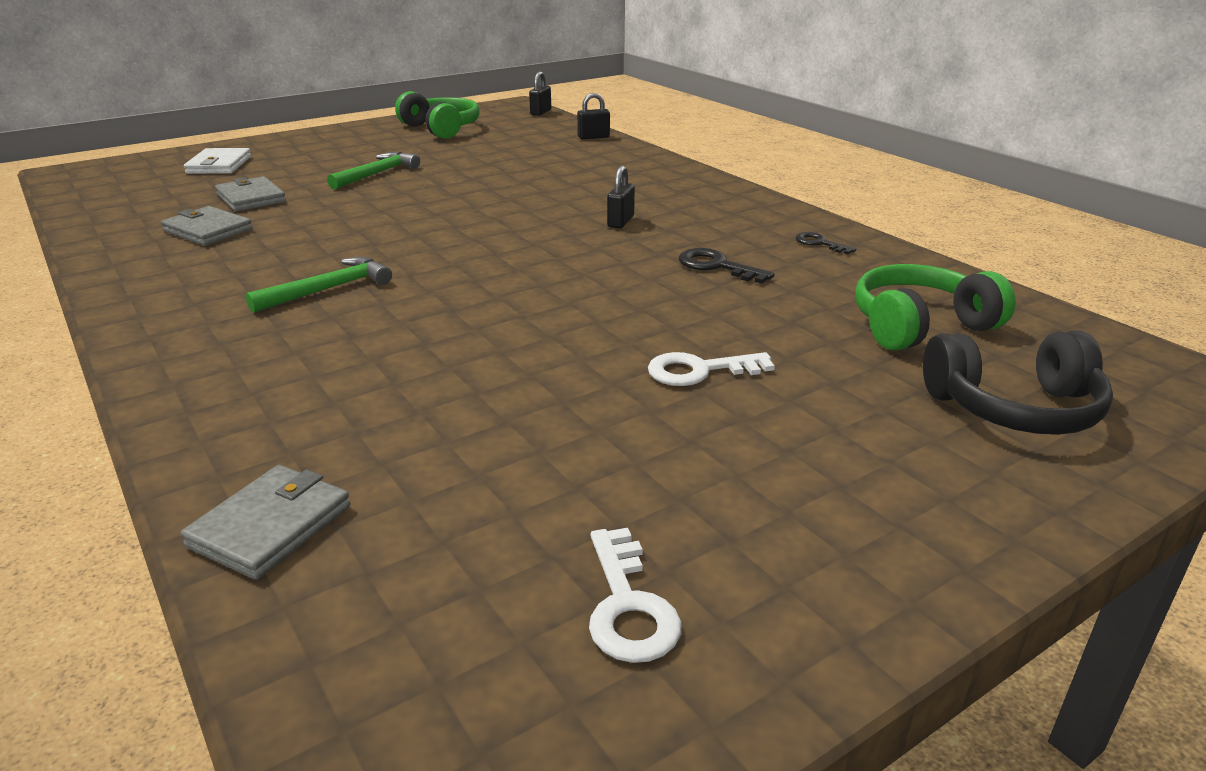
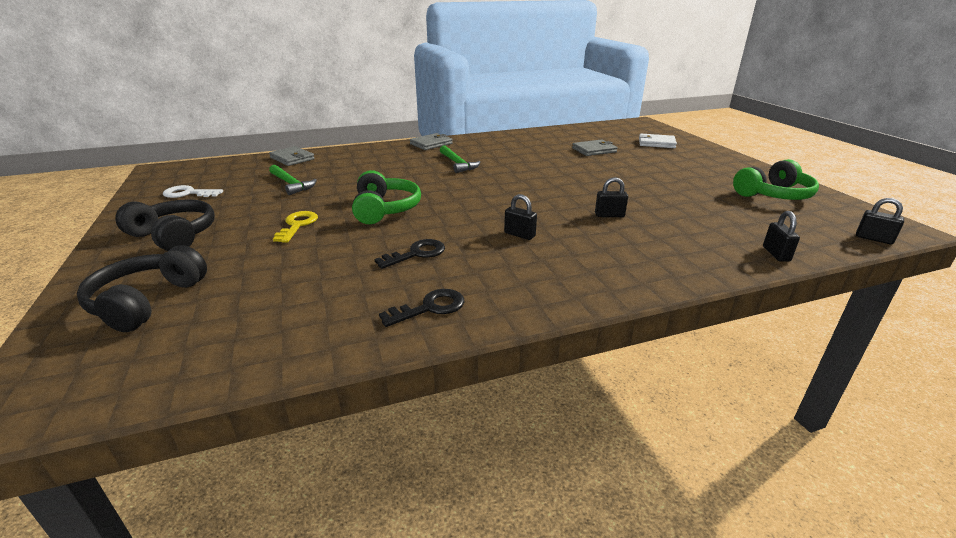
camera: 105 degrees right, 0 degrees up
grey wallet [161,206,253,246] -> grey wallet moved to [410,133,453,150]
green hammer [327,152,420,189] -> green hammer moved to [269,165,317,195]
white key [648,352,775,386] -> yellow key [273,211,318,242]
black key [796,232,856,254] -> black key [379,289,464,327], size x1.50
green headphones [855,264,1016,351] -> green headphones moved to [352,170,421,224]
none -> black headphones [115,199,215,251]
none -> black padlock [595,177,628,217]

